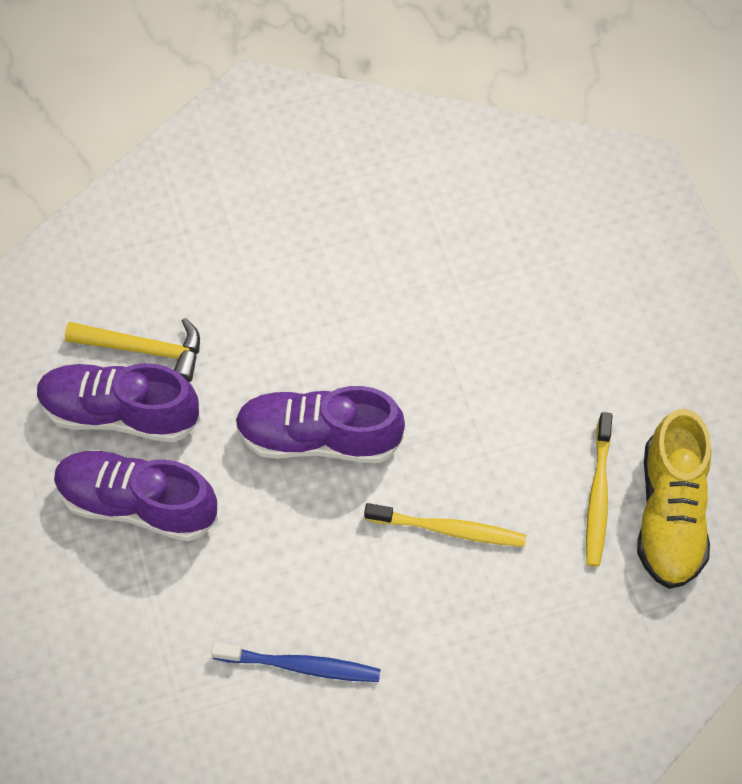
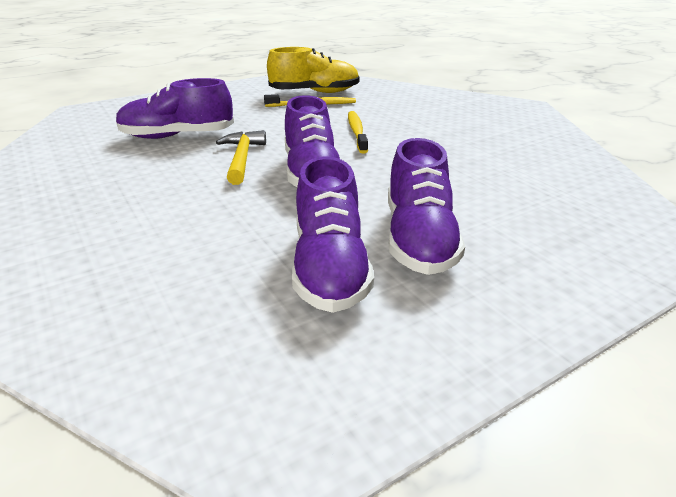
camera: 105 degrees left, 30 degrees down
yellow hammer [65,318,200,382] -> yellow hammer moved to [216,130,266,185]
blue toothbrush [211,642,381,682] -> none
none -> purple shoe [116,78,234,139]

